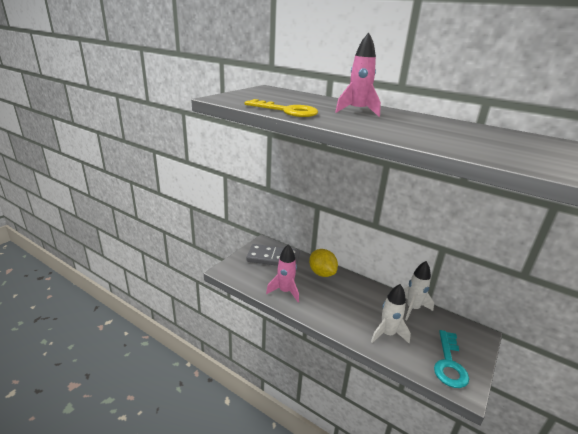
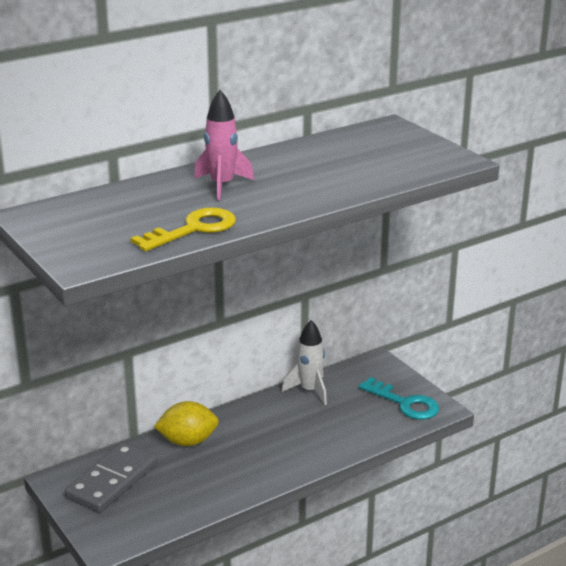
camera: 65 degrees left, 0 degrees up
pink rocket [266,244,299,302] -> none
white rocket [371,284,411,343] -> none

